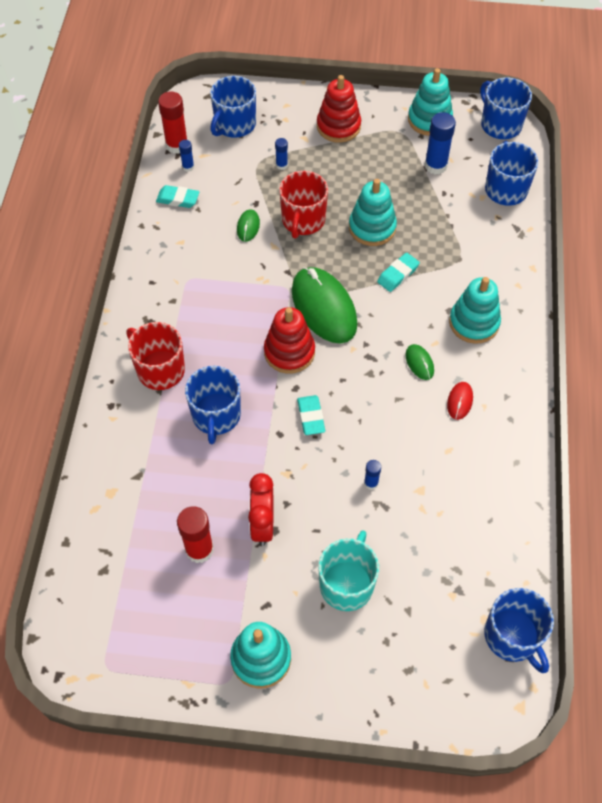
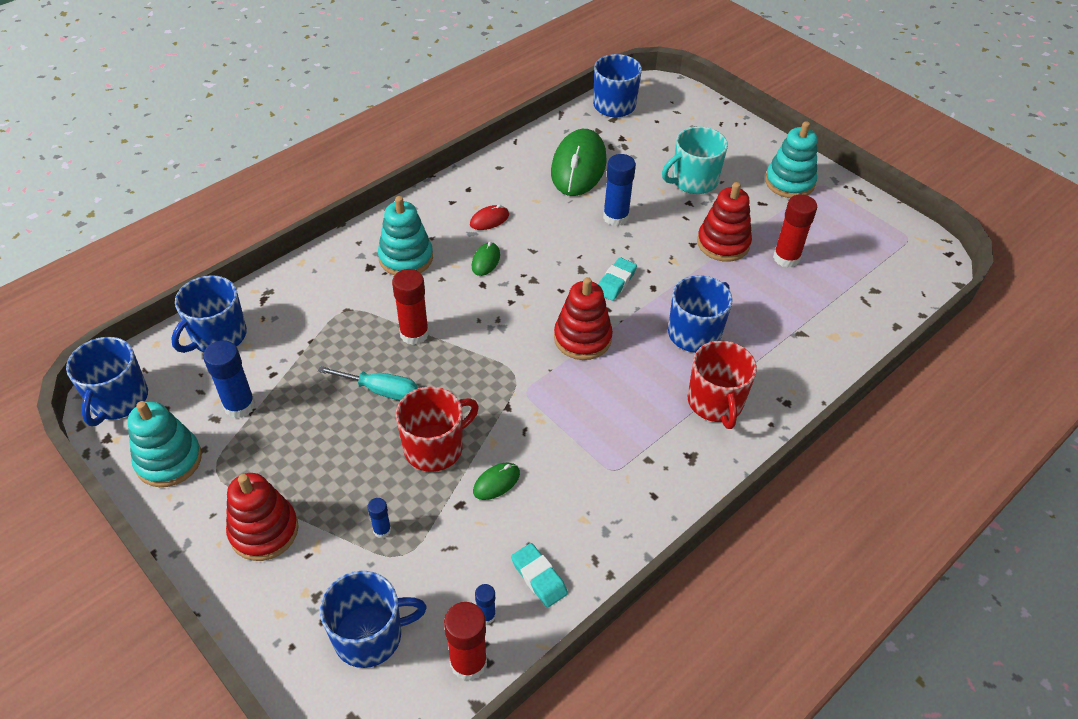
camera: 140 degrees left, 10 degrees down
red clock [248,473,274,546] -> red stacking toy [697,182,752,262]
green mouse [292,267,357,344] -> green mouse moved to [551,129,607,196]
turquoise stacking toy [349,179,397,246] -> turquoise screwdriver [318,366,418,401]
blue glue stick [364,460,381,490] -> blue glue stick [603,154,636,226], size x1.90
turquoise eraser [377,253,420,292] -> red glue stick [392,269,429,345]

